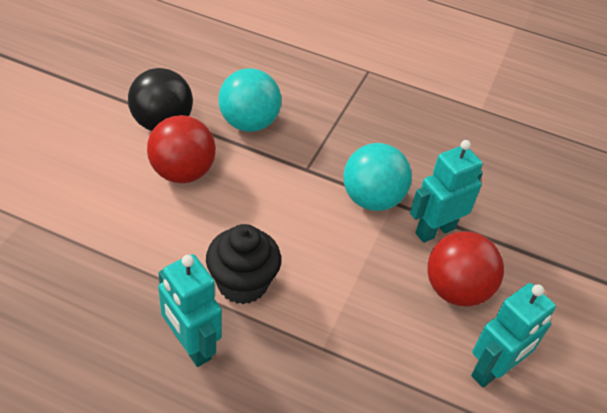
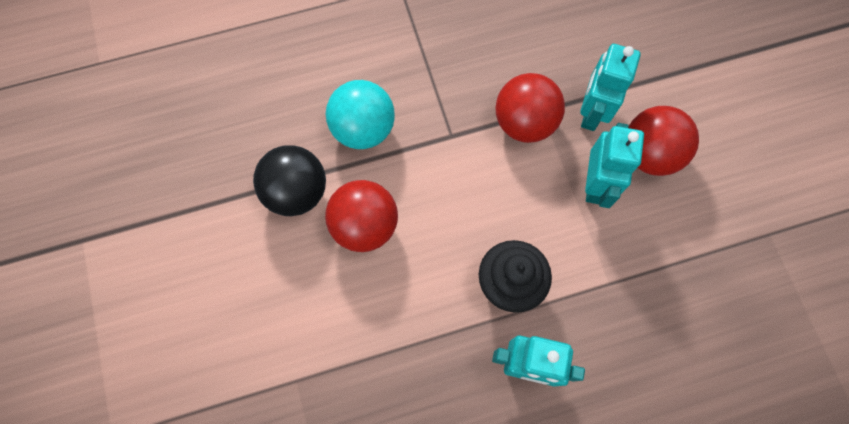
camera: 35 degrees left, 25 degrees up
turquoise ball [343,143,412,211] -> red ball [495,73,565,143]
turquoise robot [471,283,556,387] -> turquoise robot moved to [585,123,644,208]

